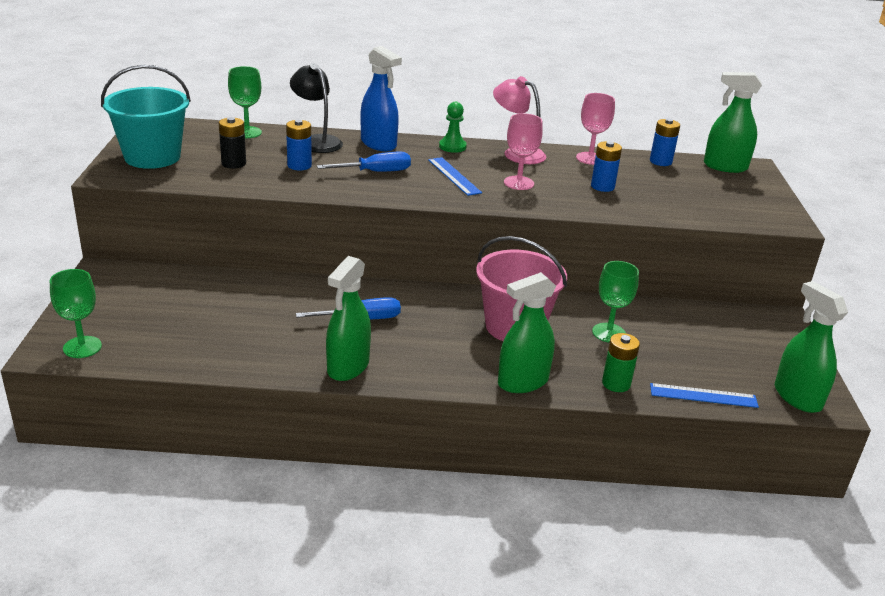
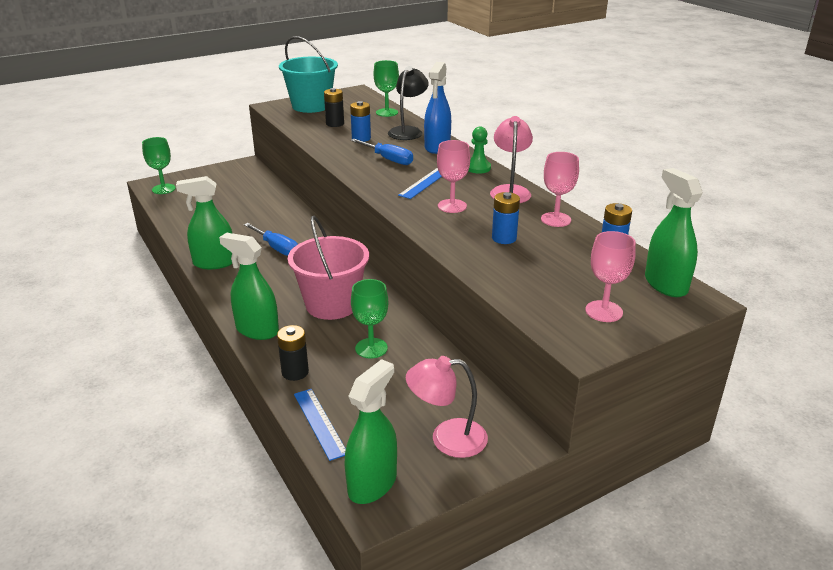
camera: 60 degrees right, 0 degrees up
green battery [602,333,640,392] -> black battery [277,325,309,381]
none -> pink lamp [406,356,488,458]
none -> pink goblet [585,231,636,322]

